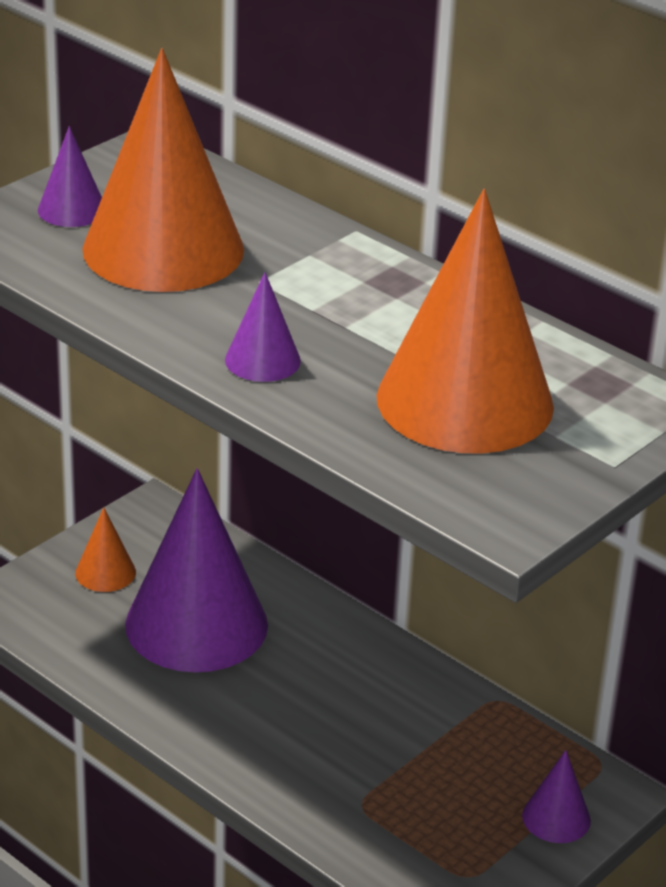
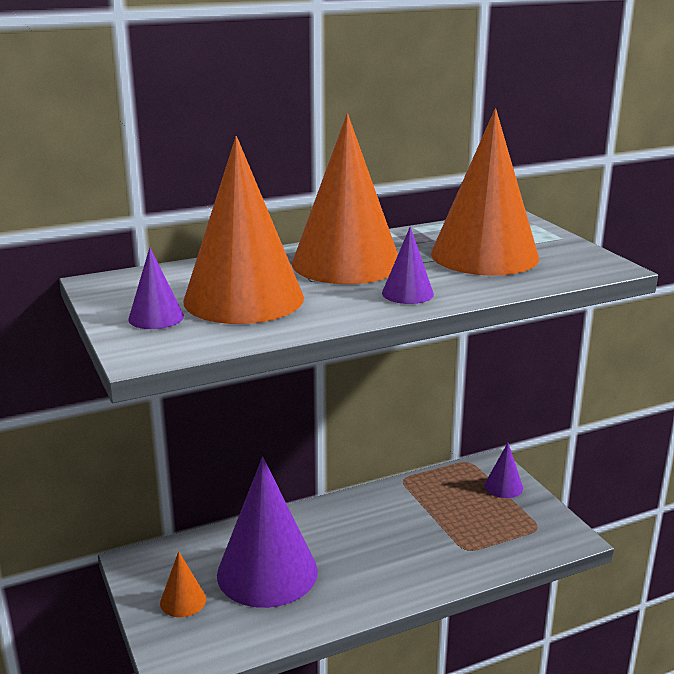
camera: 65 degrees left, 10 degrees down
none -> orange cone [292,114,398,284]

